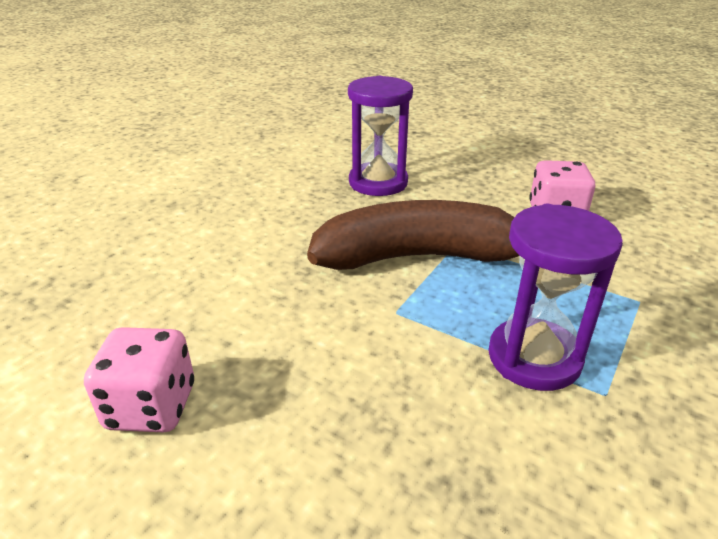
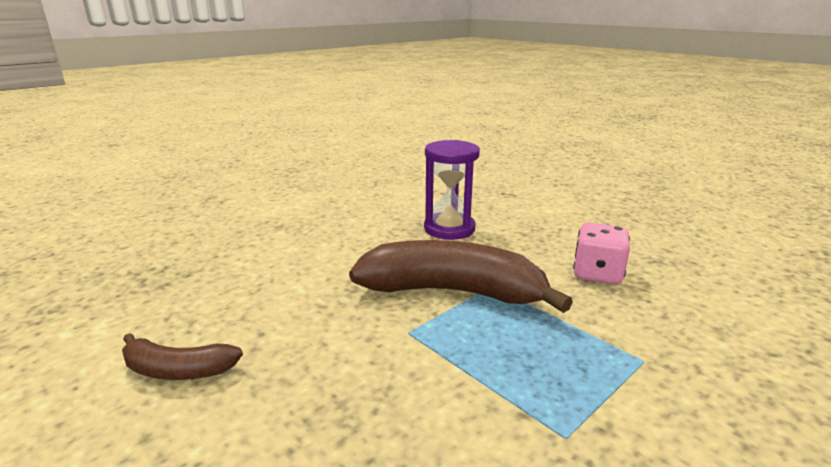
camera: 15 degrees right, 10 degrees down
pink dice [84,327,194,432] -> brown banana [122,333,243,380]
purple hourglass [488,204,623,391] -> none

